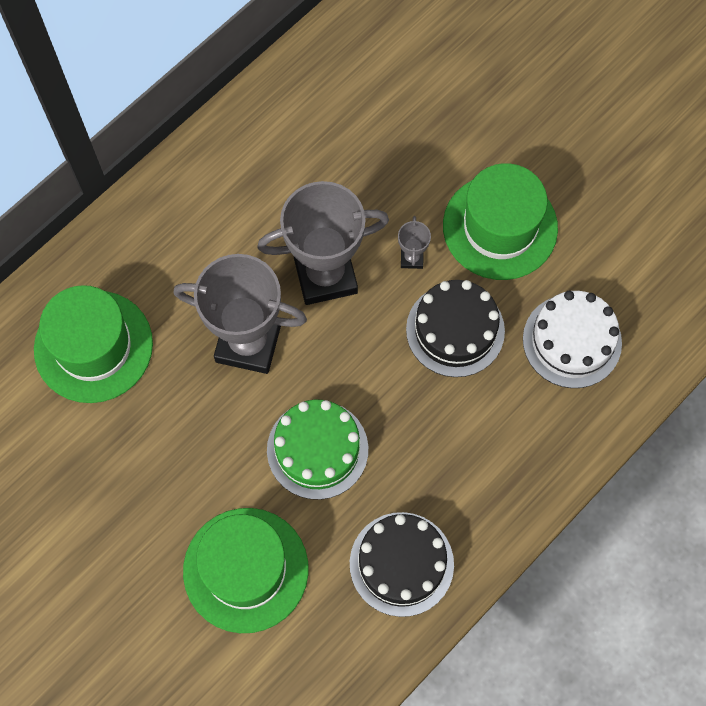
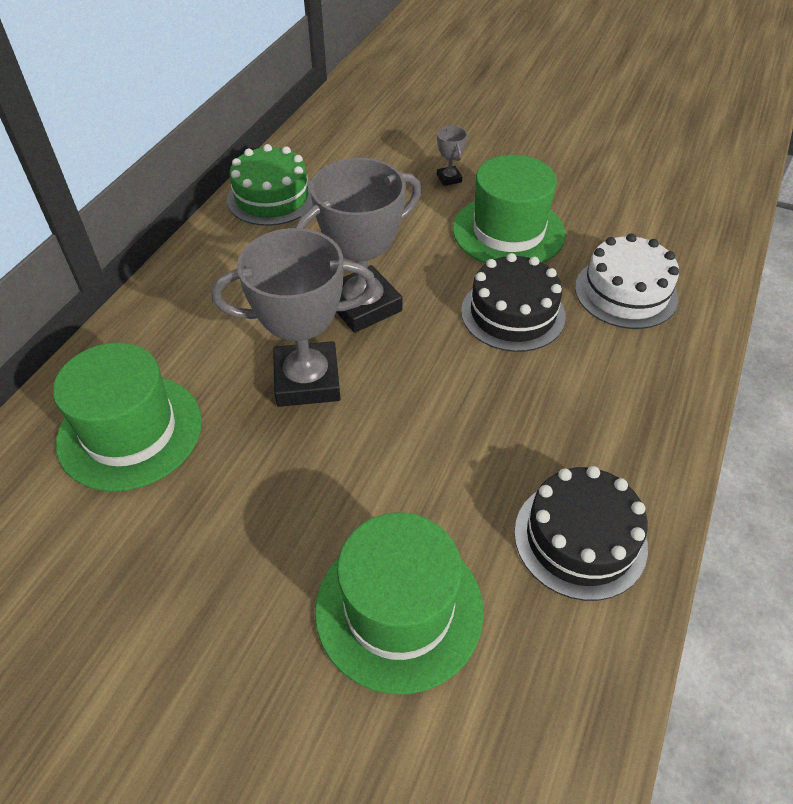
camera: 20 degrees left, 20 degrees down
green cake [267,399,368,500] -> green cake moved to [227,144,313,226]
grey trophy [398,216,431,269] -> grey trophy moved to [437,126,467,186]

